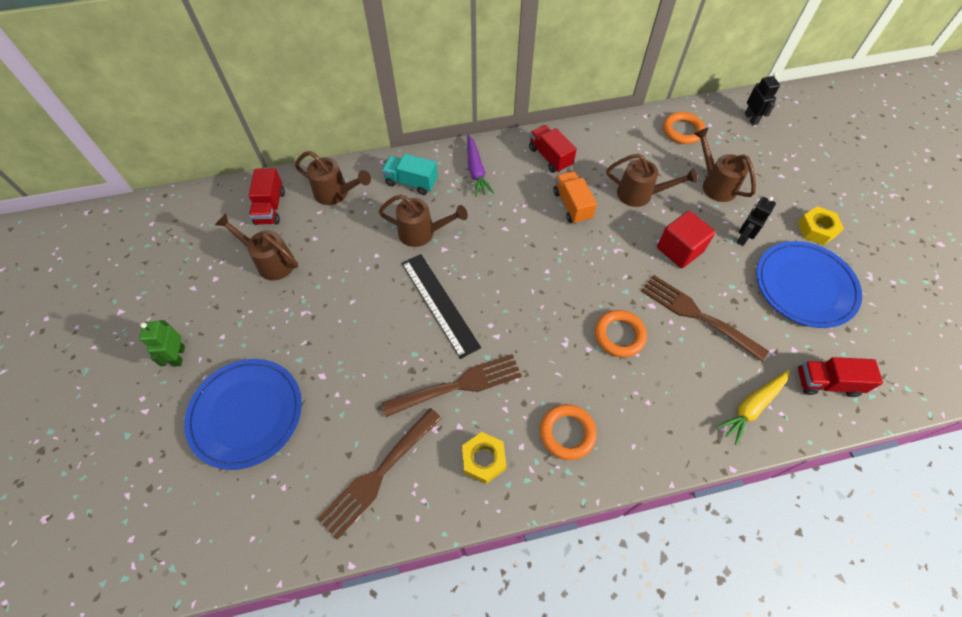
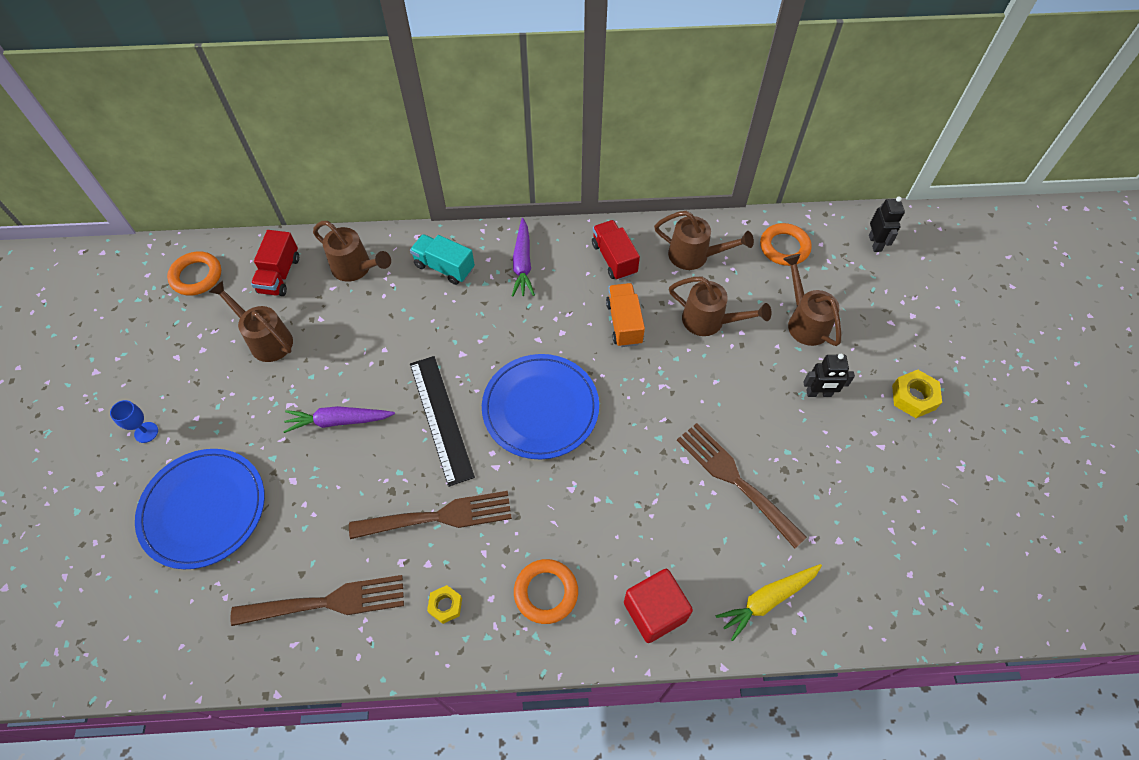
camera: 10 degrees right, 0 degrees up
green robot [139,320,185,367] -> blue goblet [110,400,158,443]
brown fork [318,408,442,540] -> brown fork turned 150 degrees counterclockwise [230,575,404,626]
brown watering can [379,194,468,247] -> brown watering can moved to [654,211,754,270]
yellow nut [462,432,506,484] -> yellow nut [427,585,462,624], size x0.66
orange ring [595,310,647,357] -> orange ring moved to [167,251,221,296]
red cube [657,211,715,268] -> red cube moved to [624,569,693,643]
black robot [737,196,776,246] -> black robot turned 135 degrees counterclockwise [803,354,855,397]
blue plate [756,241,862,328] -> blue plate moved to [482,354,599,459]
red truck [798,357,883,397] -> none
none -> purple carrot [283,406,395,433]

